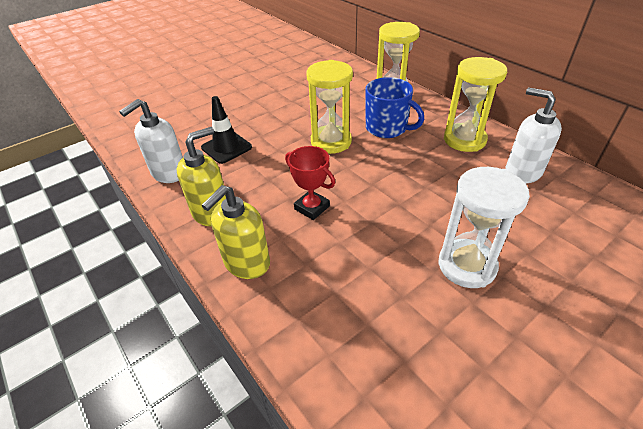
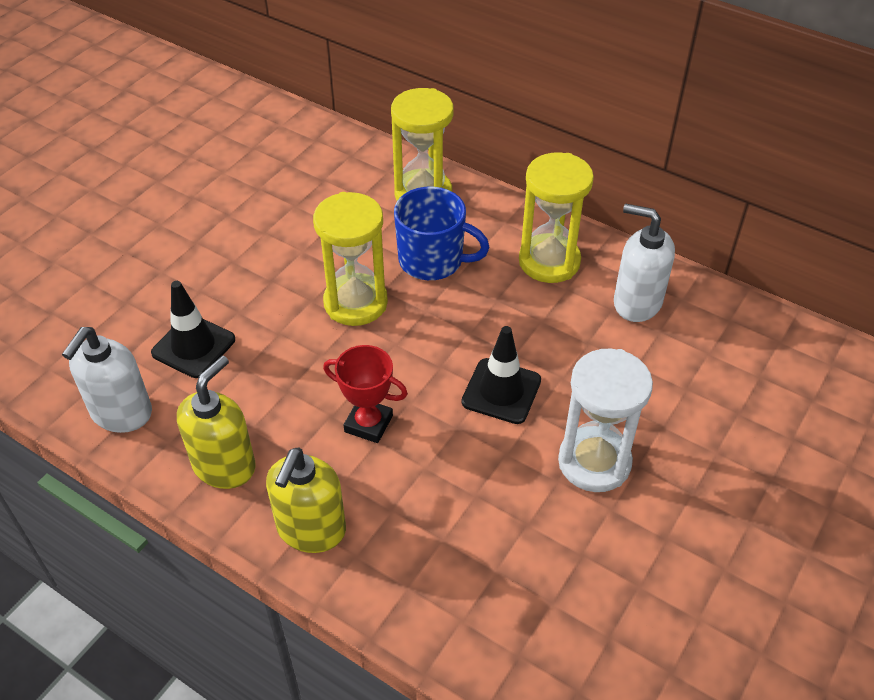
camera: 20 degrees left, 5 degrees up
none -> black traffic cone [462,326,541,424]

